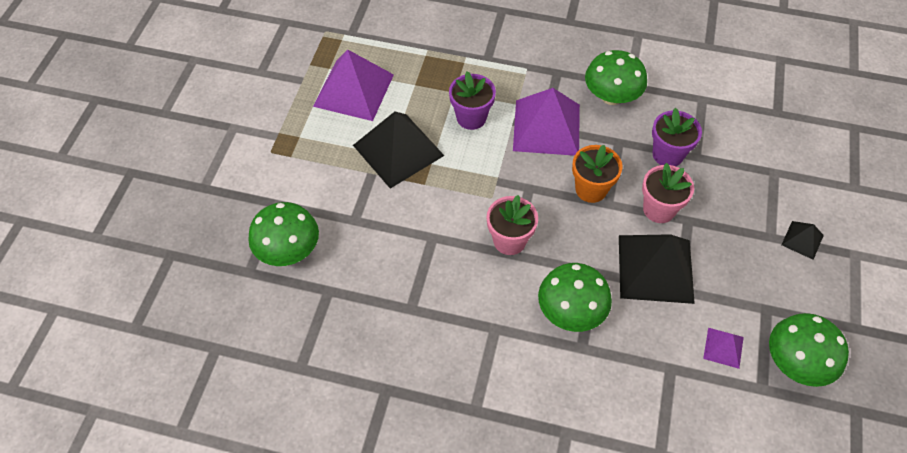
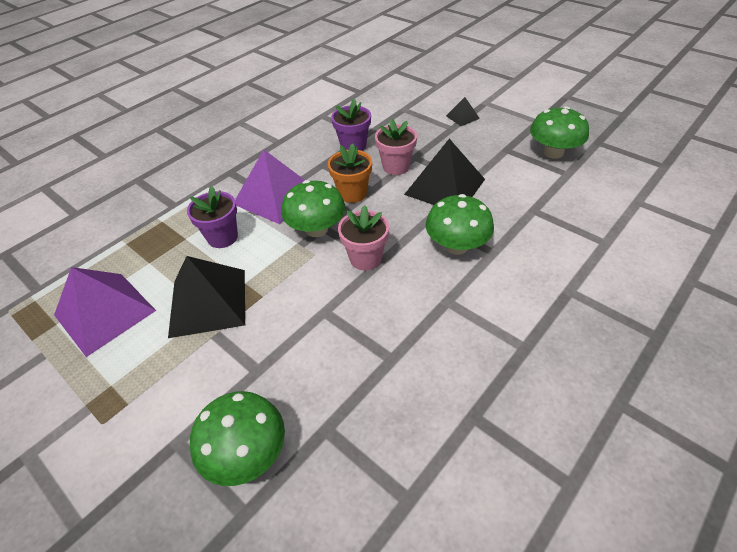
camera: 60 degrees left, 10 degrees down
green mushroom [585,50,647,105] -> green mushroom moved to [281,180,345,237]
purple pyramid [703,328,744,369] -> none

